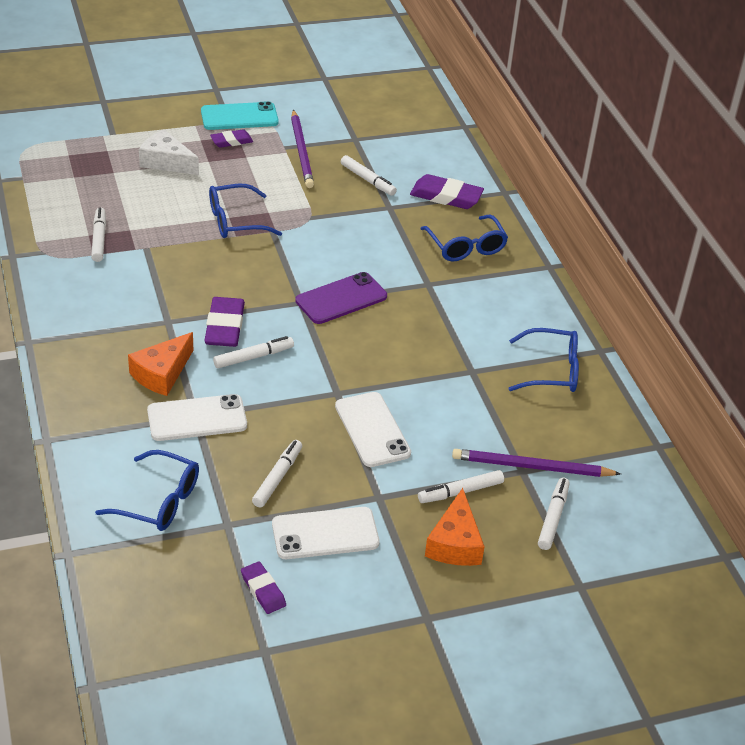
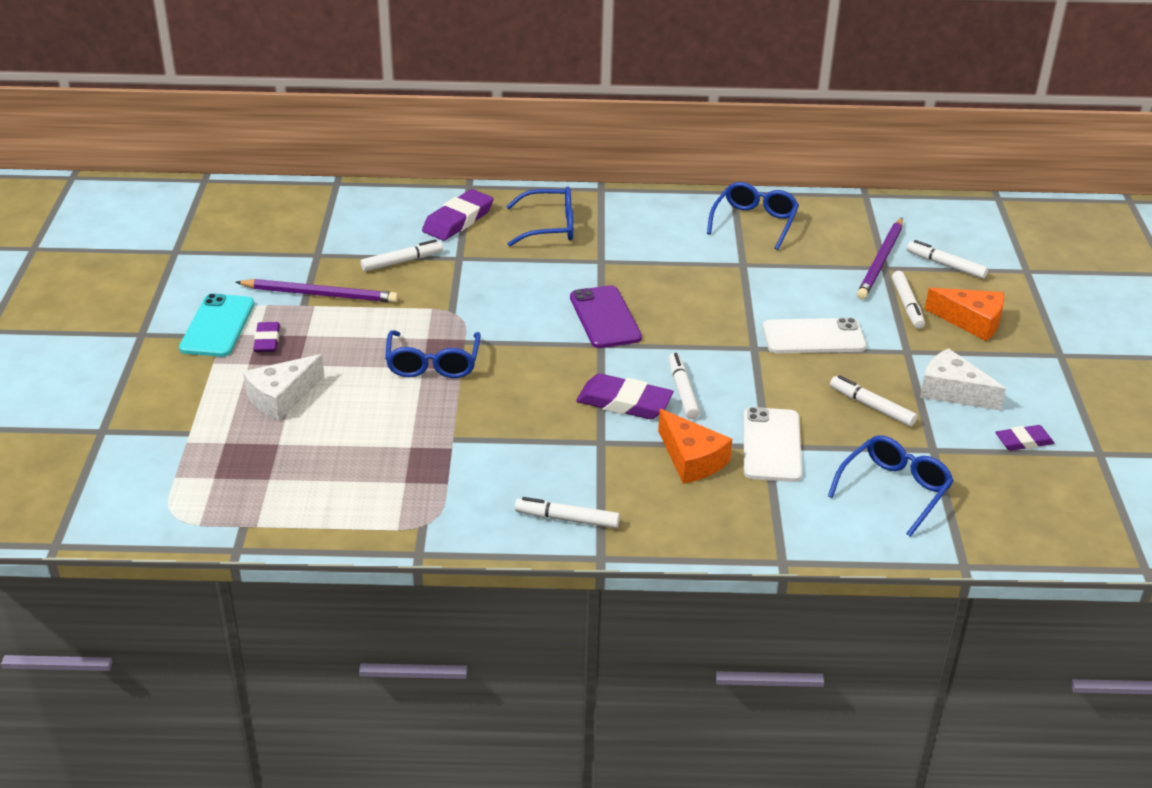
camera: 70 degrees left, 5 degrees down
white marker [91,207,106,262] -> white marker moved to [515,497,620,528]
white phone [272,507,380,559] -> white cheese [920,348,1006,411]

